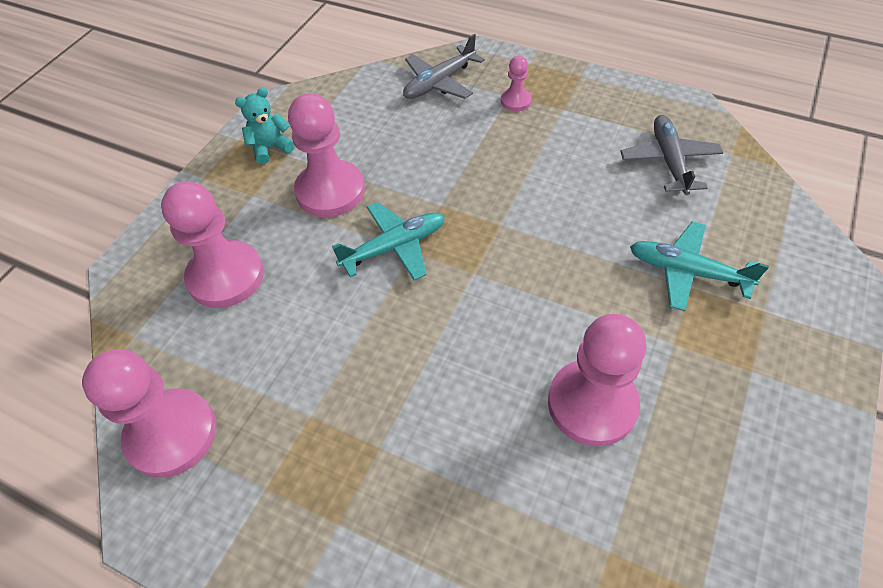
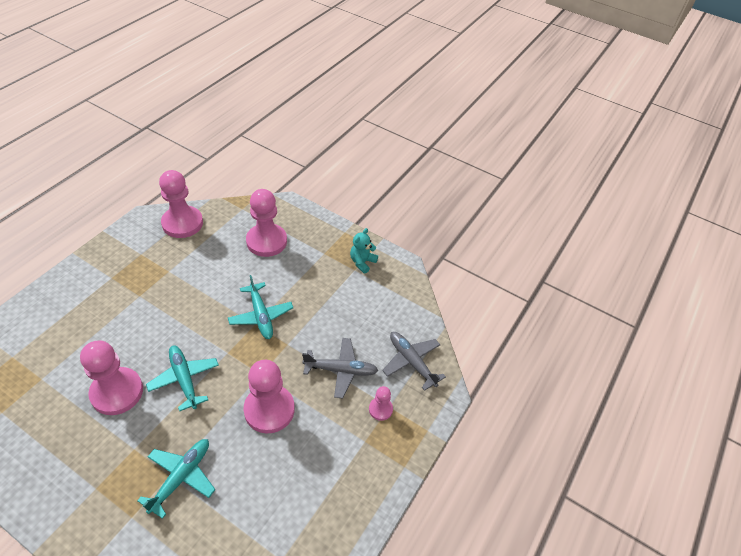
camera: 90 degrees right, 5 degrees down
turquoise teddy bear [235,88,295,164] -> turquoise teddy bear turned 120 degrees counterclockwise [350,228,378,274]
pink pawn [288,93,365,217] -> pink pawn moved to [243,360,295,434]
grey plane [620,115,723,195] -> grey plane moved to [302,338,378,399]
none -> turquoise plane [146,345,219,411]

